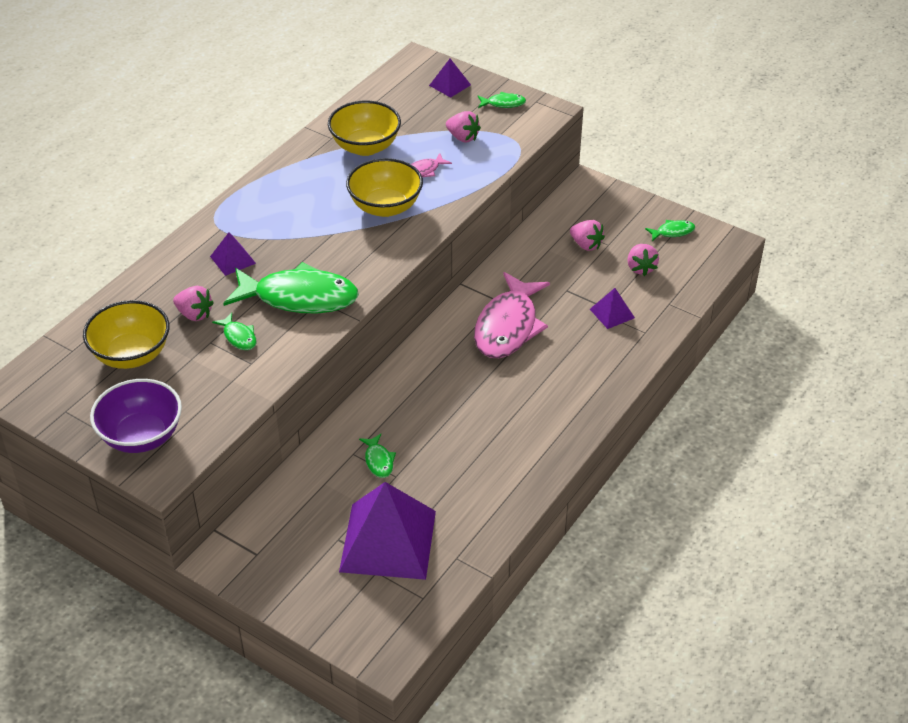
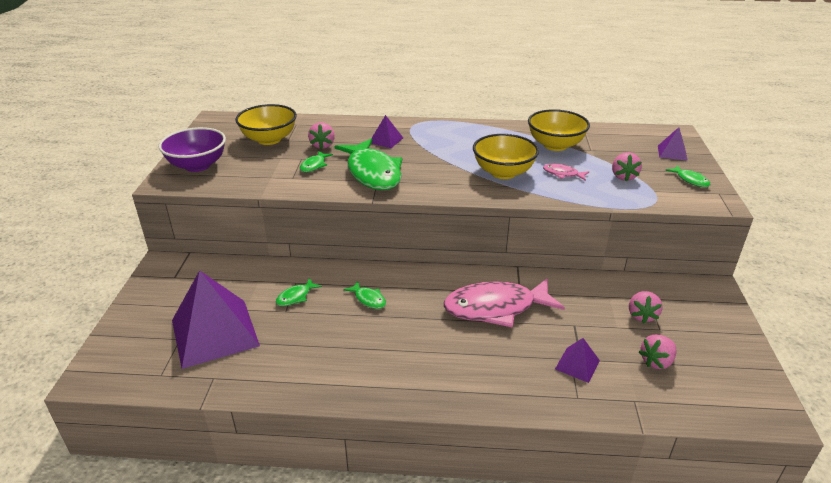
camera: 60 degrees right, 10 degrees down
green fish [645,220,695,241] -> green fish moved to [343,281,386,309]

